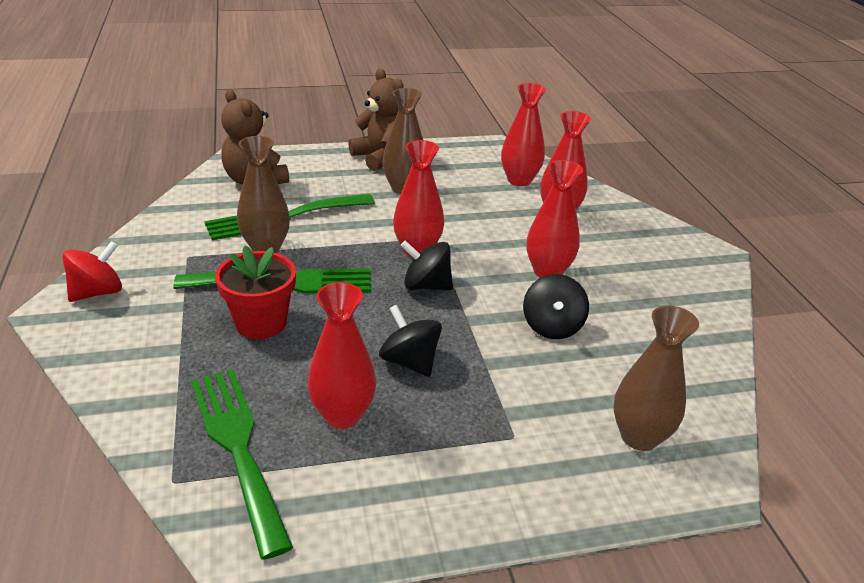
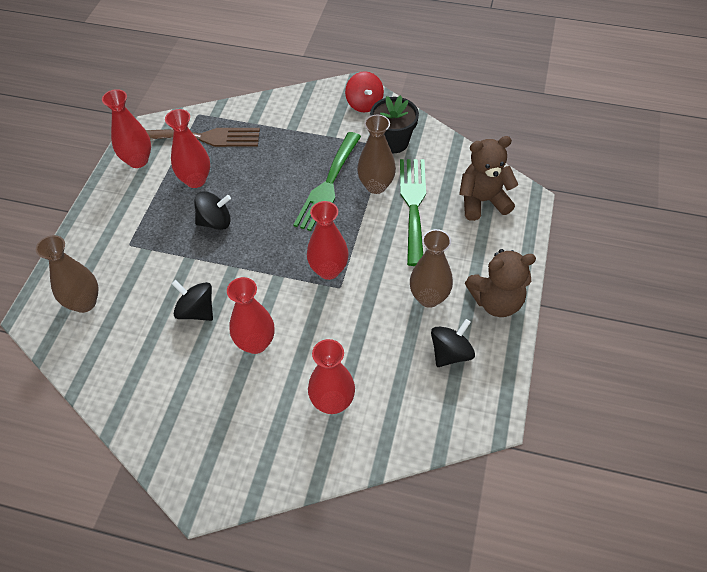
camera: 120 degrees right, 20 degrees up
green fork [191,369,293,560] -> brown fork [146,128,260,147]
red flower pot [215,246,296,339] -> none
black spinning top [400,240,453,290] -> black spinning top moved to [431,319,475,367]
red vase [501,83,546,186] -> red vase moved to [102,89,151,168]
none -> black flower pot [370,95,419,153]

